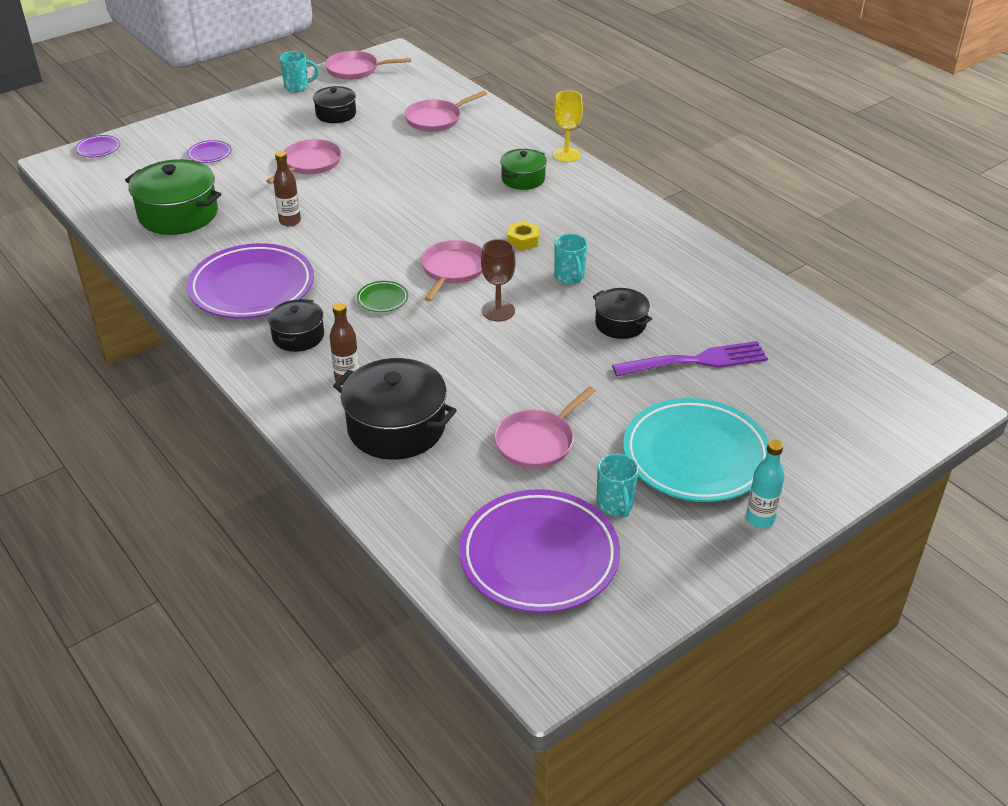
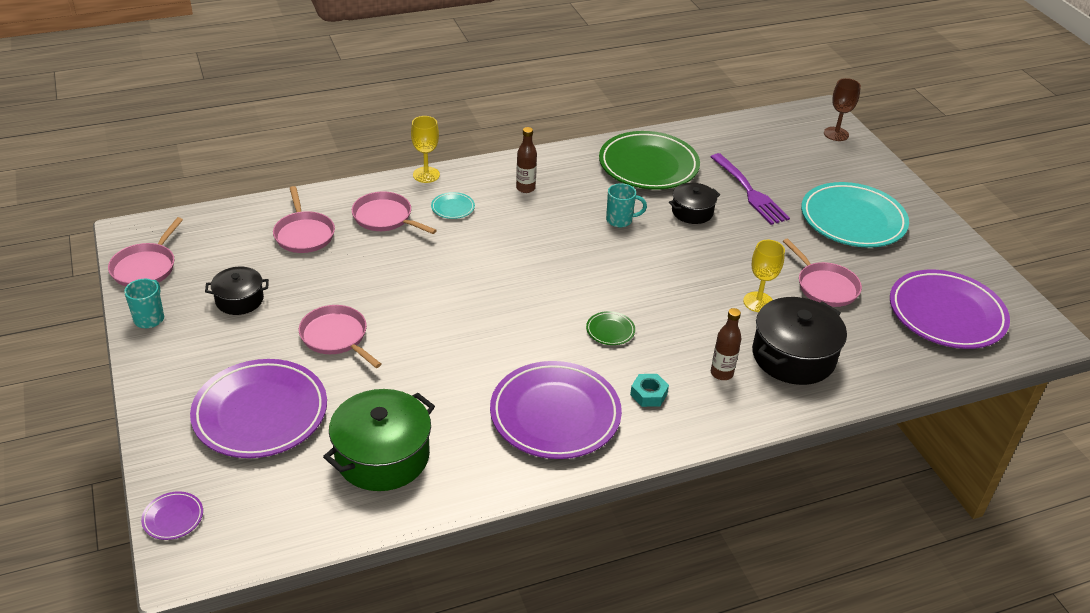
camera: 75 degrees left, 0 degrees up
purple plate [187,140,232,163] -> purple plate [190,359,327,458], size x2.45
black pot [268,299,324,352] -> turquoise nut [630,374,669,407]
brown bottle [273,151,301,227] -> brown bottle moved to [516,127,537,193]
pink pan [421,240,482,302] -> pink pan moved to [352,192,437,234]
brown goblet [481,239,516,321] -> brown goblet moved to [824,78,861,141]
green pot [500,149,547,190] -> turquoise plate [431,192,475,219]
yellow nut [507,221,539,251] -> none
turquoise mug [596,454,638,518] -> none
purple fork [612,341,768,376] -> purple fork turned 150 degrees clockwise [711,153,790,225]
turquoise bottle [746,440,784,528] -> none
none -> green plate [599,131,700,190]
none -> yellow goblet [743,240,785,312]

